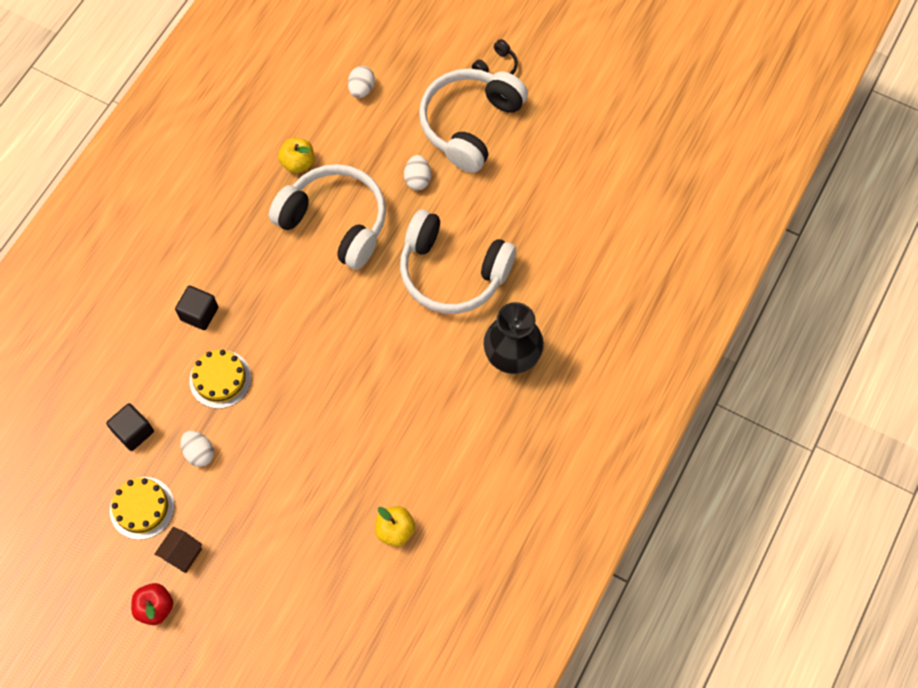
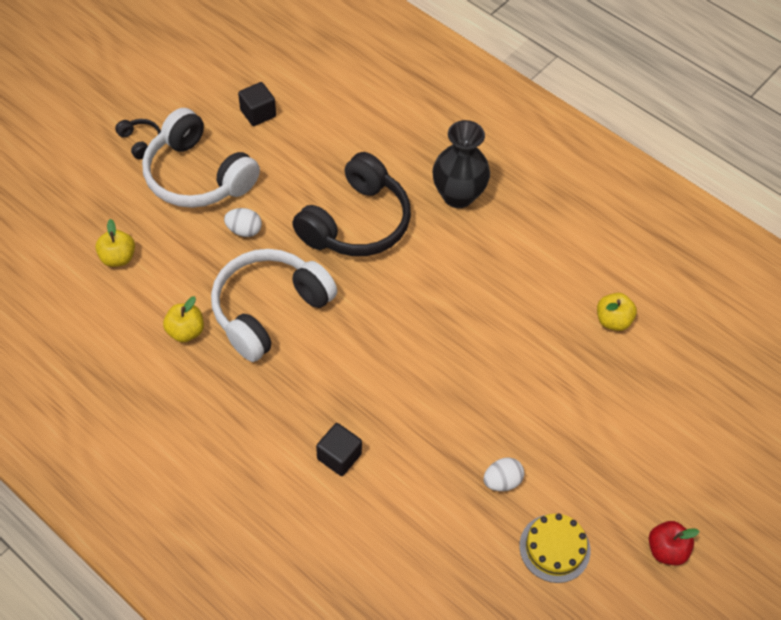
camera: 80 degrees left, 10 degrees down
black cube [106,403,154,451] -> black cube moved to [238,82,276,126]
brown house [154,527,202,573] -> none
yellow cake [189,350,251,409] -> none
white egg [348,66,375,98] -> yellow apple [95,219,135,267]
white headphones [400,209,516,314] -> black headphones [292,152,411,256]

